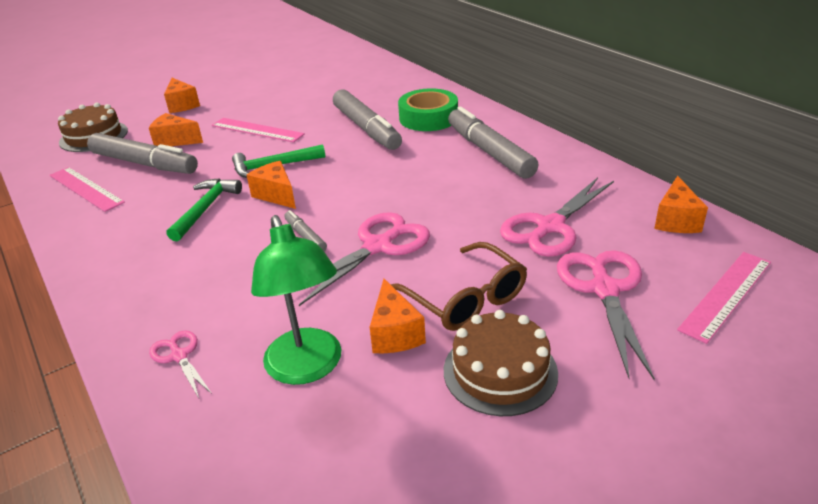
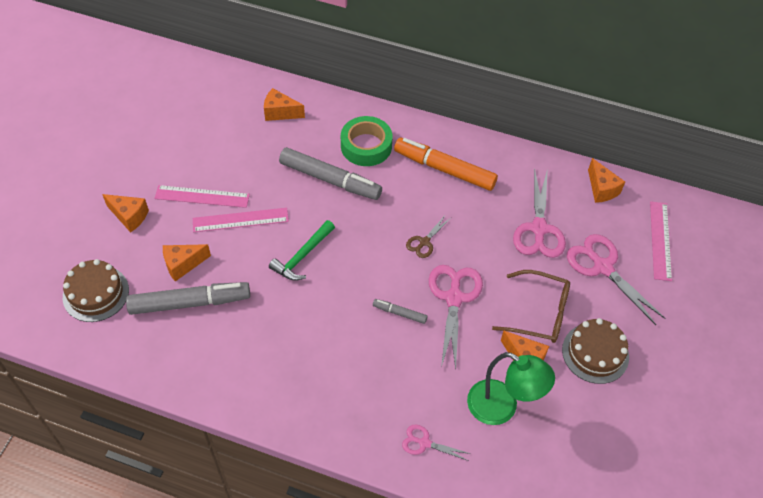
camera: 40 degrees left, 20 degrees up
pink ruler [49,167,125,212] -> pink ruler moved to [154,185,250,208]
green hammer [167,178,242,242] -> none
orange cheese [247,161,296,209] -> orange cheese moved to [264,88,305,121]
grey marker [448,106,539,179] -> orange marker [394,138,498,191]
none -> brown scissors [406,214,451,258]

